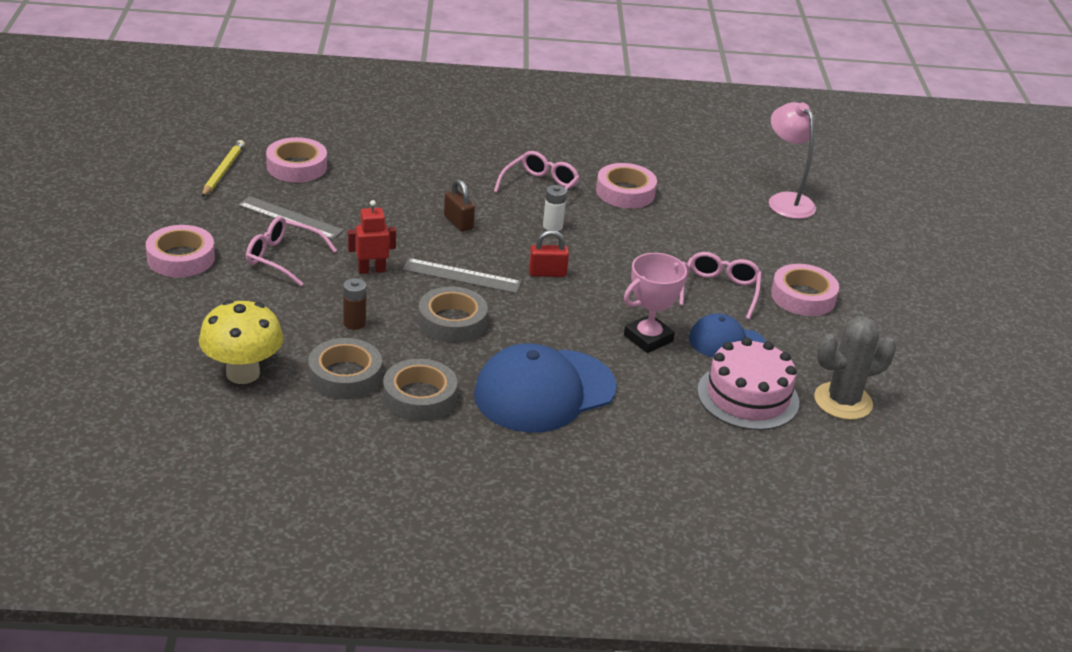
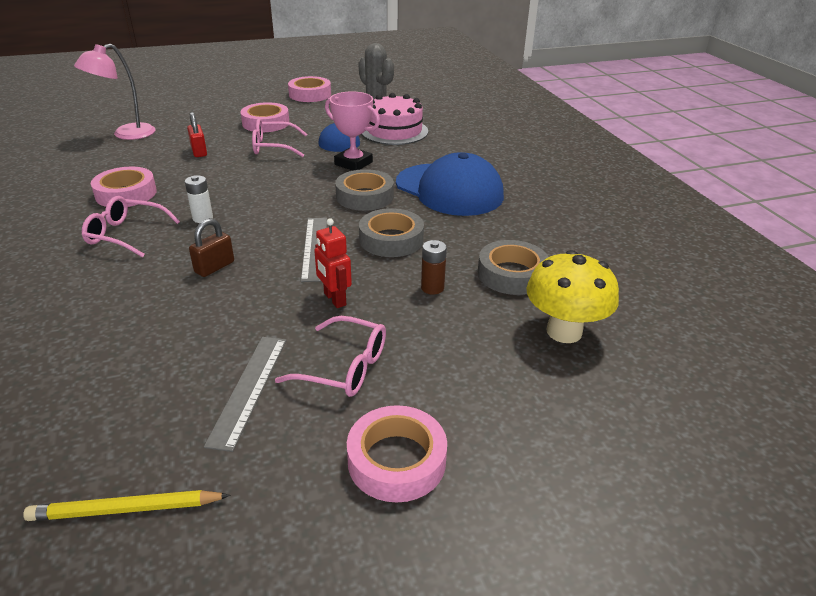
camera: 105 degrees left, 0 degrees up
pink glasses [246,216,337,286] -> pink glasses turned 75 degrees counterclockwise [275,316,386,397]
pink tape [266,137,327,182] -> pink tape moved to [288,76,331,102]
grey tape [383,359,457,421] -> grey tape moved to [335,169,394,211]
red padlock [529,230,569,277] -> red padlock moved to [187,112,207,157]

